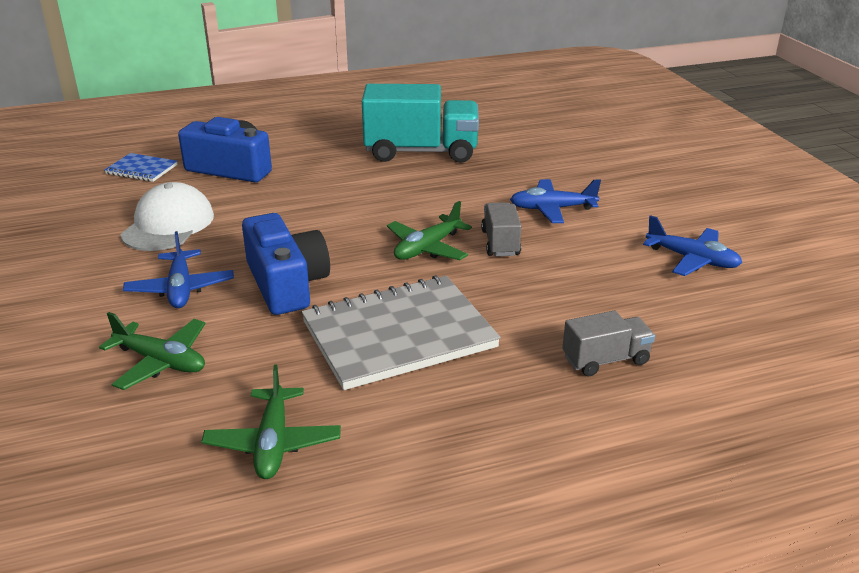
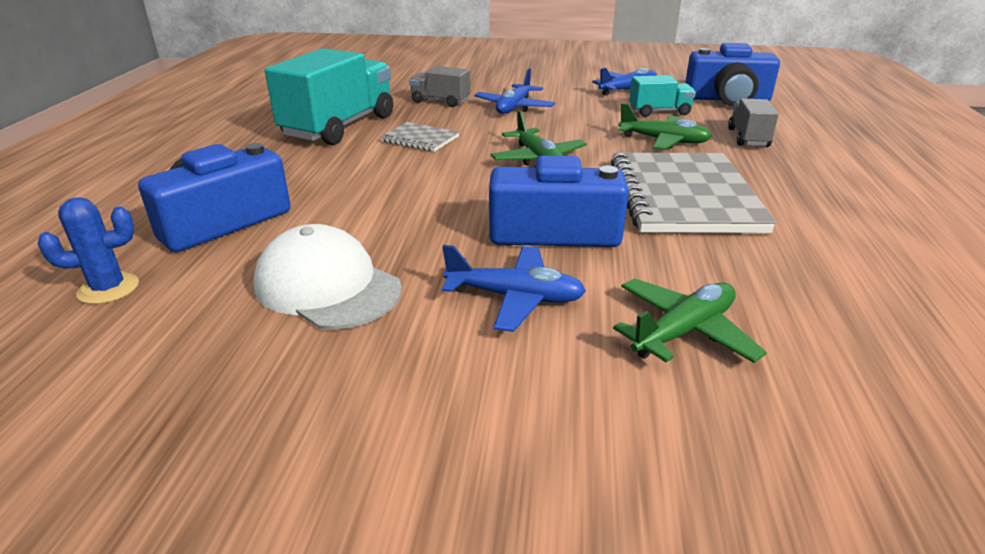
camera: 65 degrees left, 0 degrees up
blue notebook [104,153,178,182] -> blue cactus [38,198,139,304]
green plane [201,364,341,479] -> green plane moved to [618,103,712,150]
grey truck [481,202,521,256] -> grey truck moved to [409,66,470,107]
none -> grey notebook [380,122,459,152]
none -> turquoise truck [629,75,696,117]
none -> blue camera [685,43,780,106]

